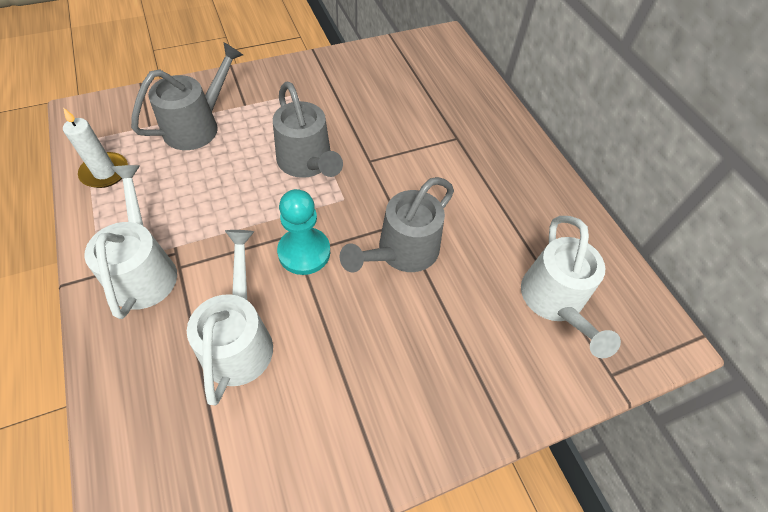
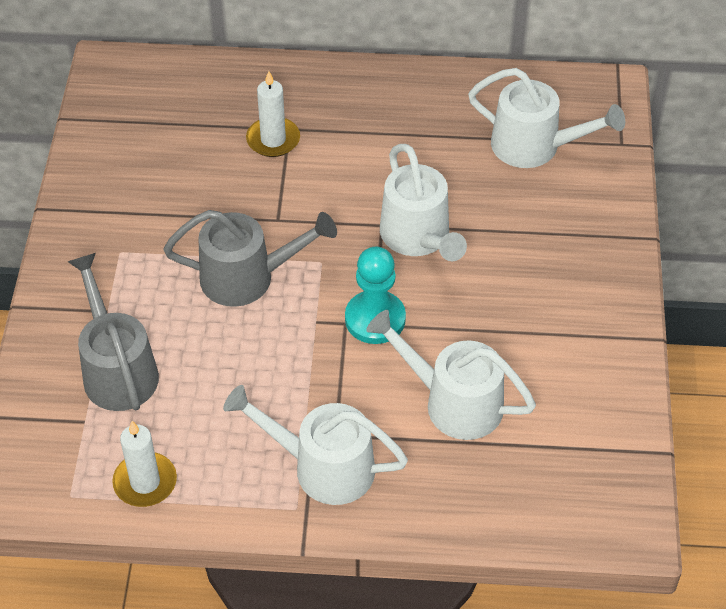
camera: 60 degrees left, 5 degrees down
grey watering can [340,177,454,272] -> white watering can [380,144,467,261]
none -> white candle [246,71,300,157]

